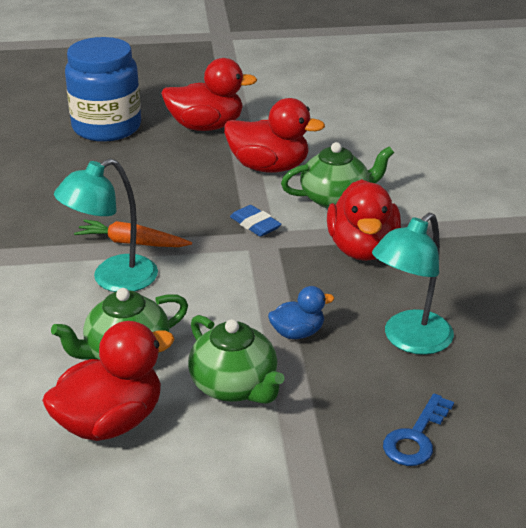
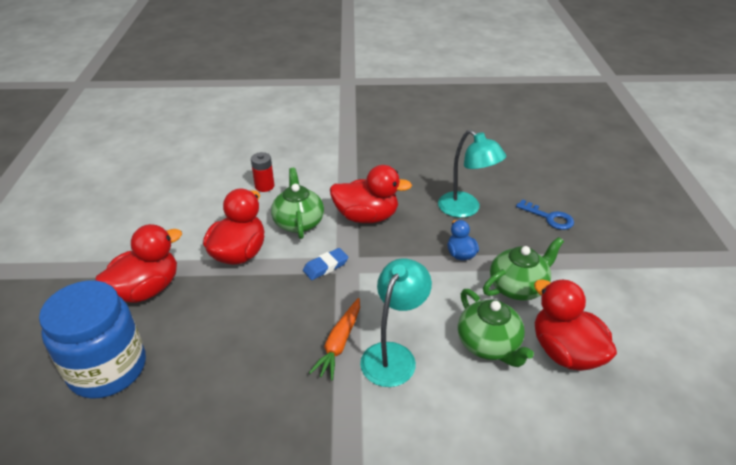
camera: 85 degrees left, 5 degrees up
turquoise lamp [54,158,158,292] -> turquoise lamp turned 120 degrees counterclockwise [360,258,432,387]
red duck [161,58,258,131] -> red duck turned 45 degrees clockwise [95,224,182,303]
none -> red battery [251,152,274,192]

